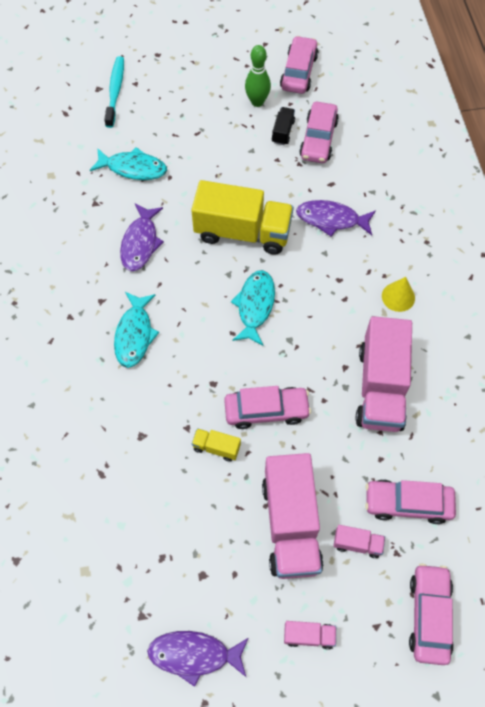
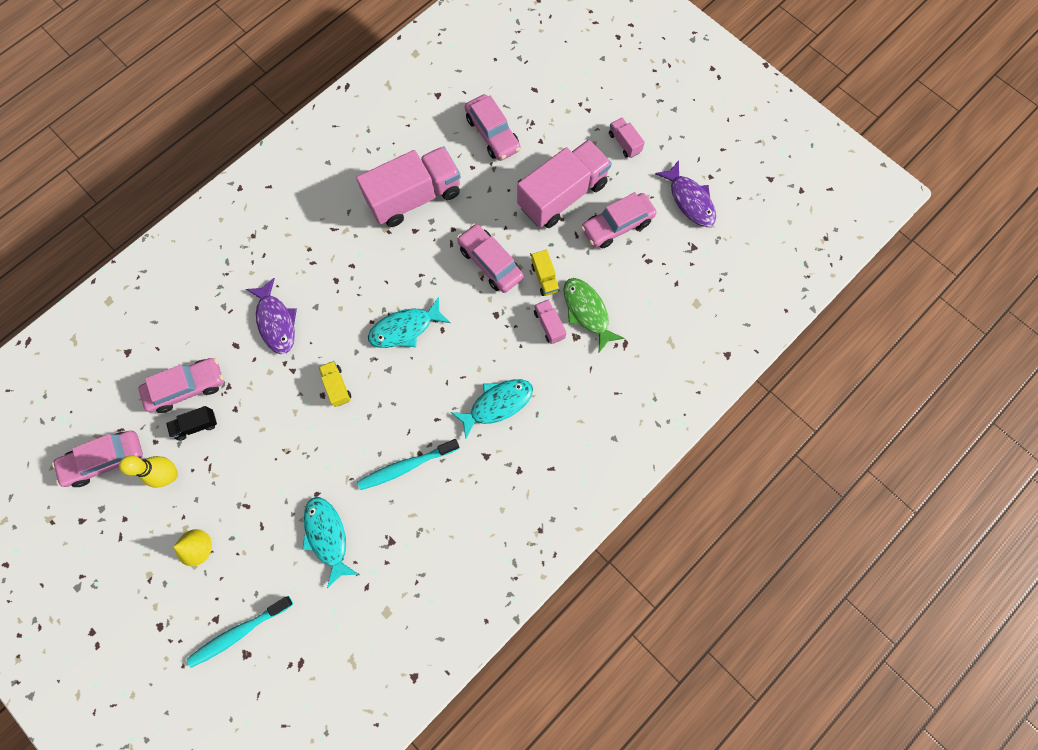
camera: 125 degrees left, 10 degrees up
purple fish [120,203,164,271] -> turquoise toothbrush [357,439,459,490]
yellow truck [191,180,294,255] -> yellow truck [319,361,351,407], size x0.43
green bowling pin [245,45,271,107] -> yellow bowling pin [119,455,178,488]
pink truck [333,525,385,558] -> pink truck moved to [534,299,567,344]
yellow cone [382,277,415,312] -> yellow cone moved to [174,529,212,566]
pink car [409,563,454,665] -> pink car moved to [581,192,657,248]
none -> green fish [563,278,624,352]

